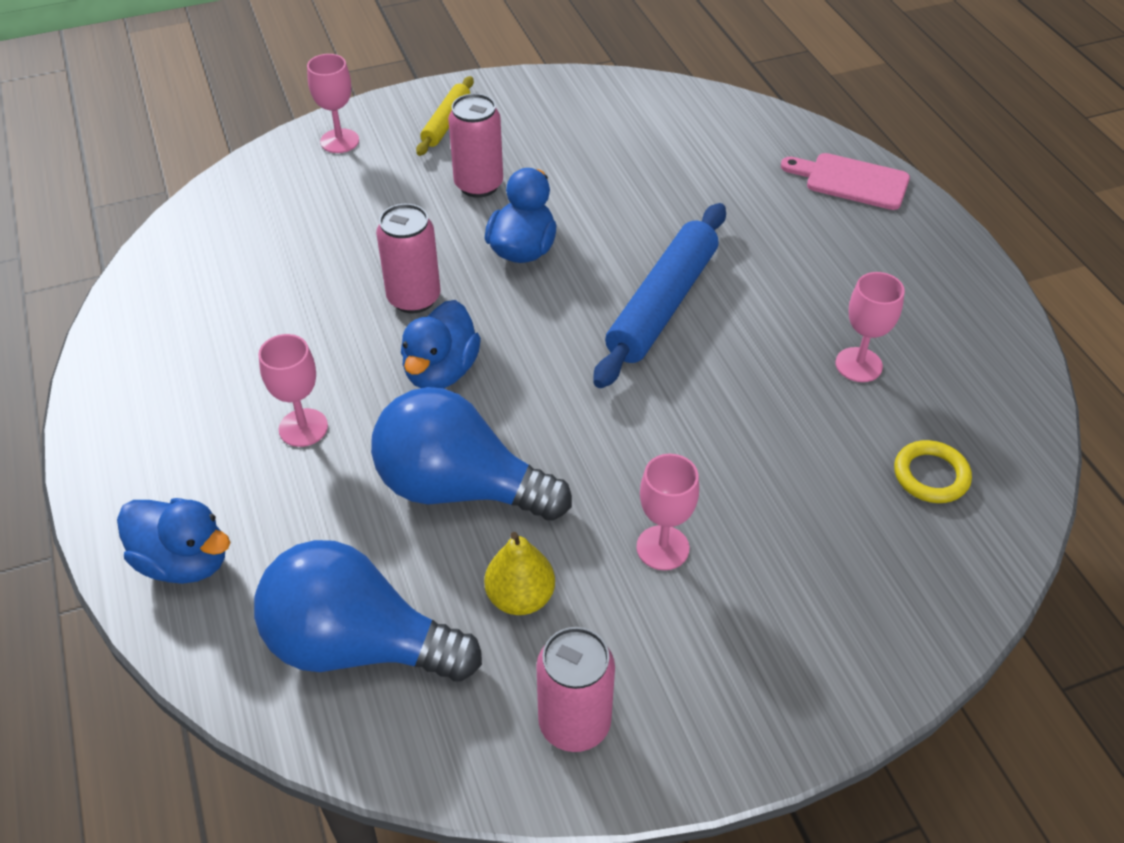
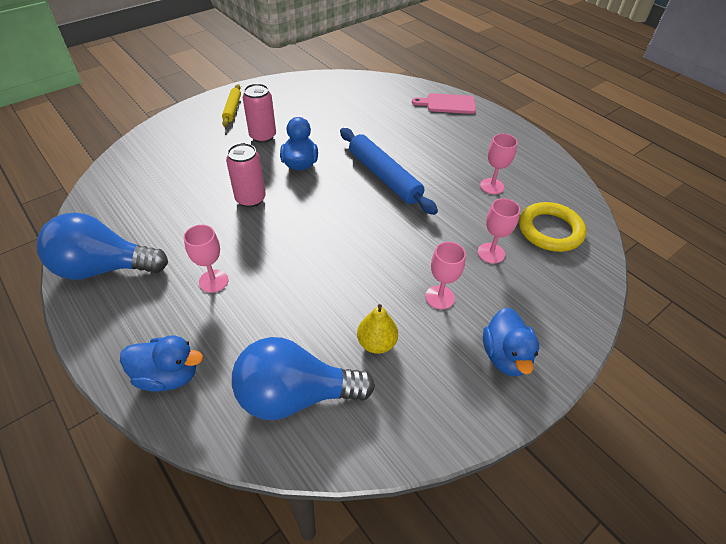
camera: 20 degrees left, 0 degrees up
pink goblet [307,54,359,153] -> pink goblet moved to [478,198,520,264]
blue light bulb [371,387,572,521] -> blue light bulb moved to [37,213,168,280]
blue duck [401,300,481,388] -> blue duck moved to [483,307,539,376]
pink can [536,627,615,752] -> none
blue rolling pin [593,203,726,388] -> blue rolling pin turned 45 degrees counterclockwise [340,128,438,215]
yellow ring [894,440,972,503] -> yellow ring [519,202,586,252], size x1.66

